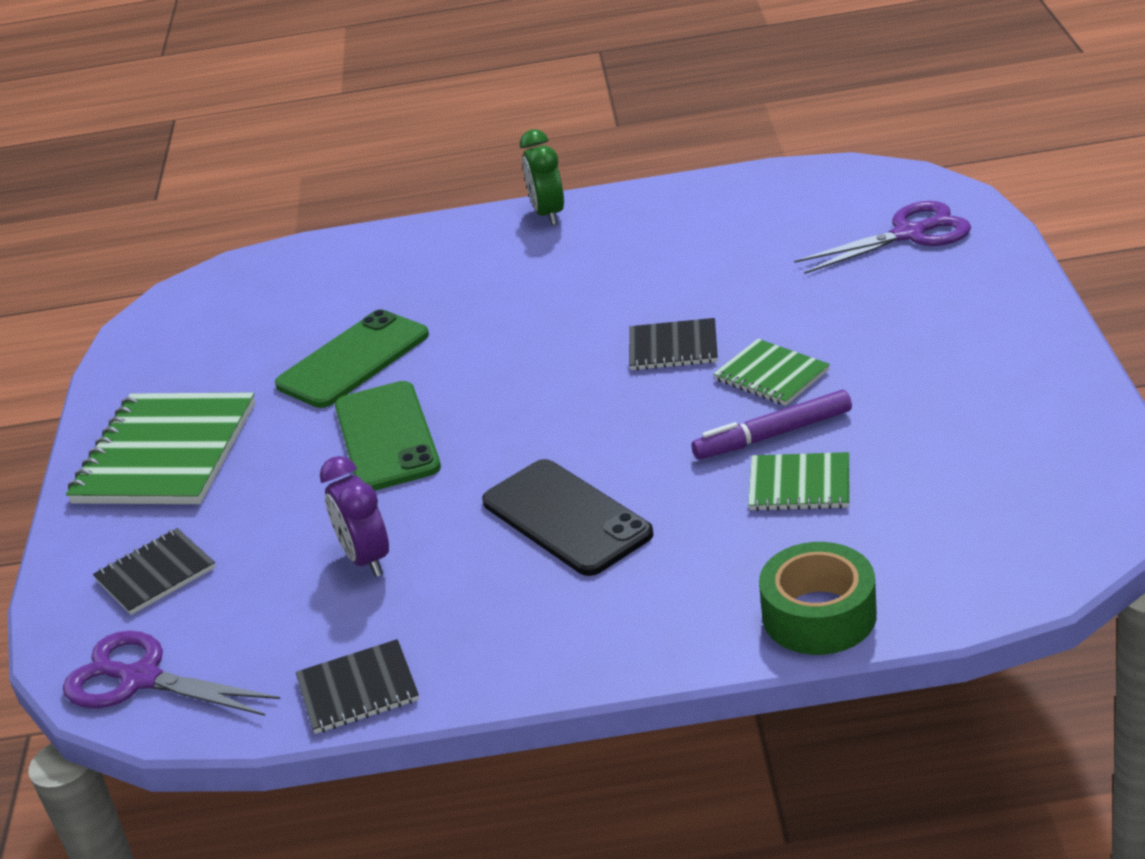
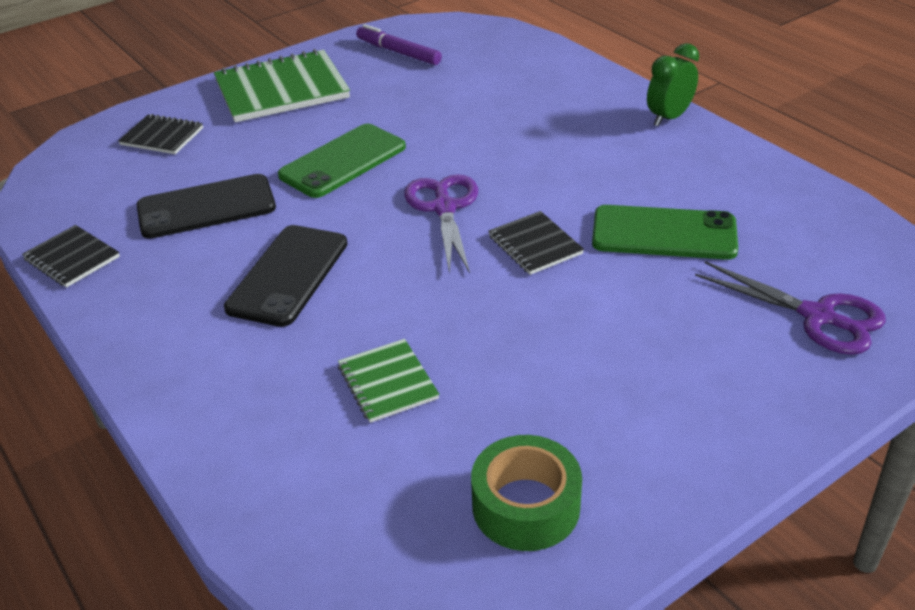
camera: 55 degrees right, 5 degrees up
purple scissors [63,631,280,716] -> purple scissors moved to [404,174,478,275]
green phone [275,309,429,408] -> green phone moved to [592,205,738,260]
purple clock [320,456,389,577] -> black phone [136,174,276,239]
purple marker [692,390,852,459] -> purple marker moved to [356,24,442,65]
green notebook [713,339,830,406] -> none
green tape [759,542,877,655] -> green tape moved to [471,435,582,551]

